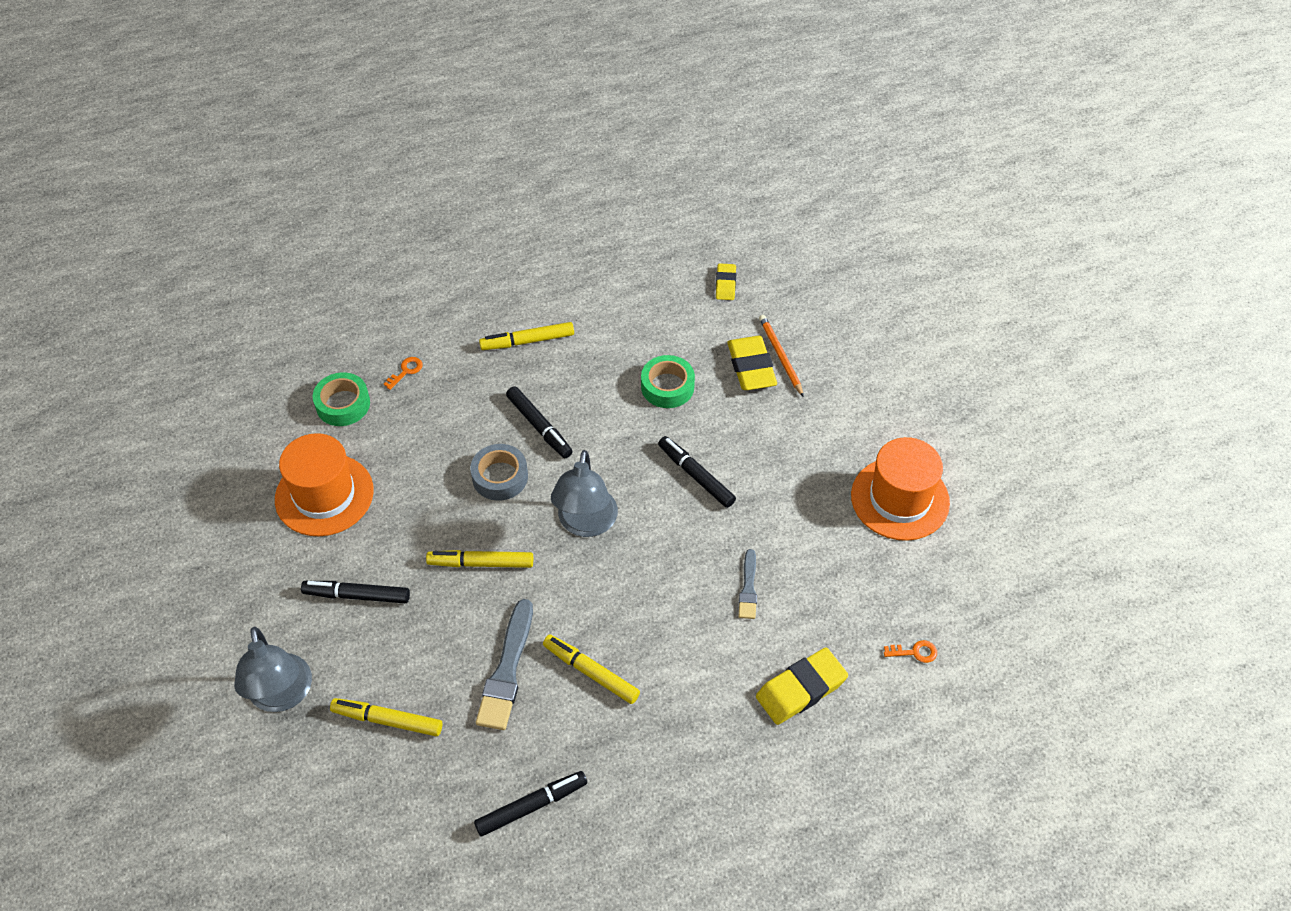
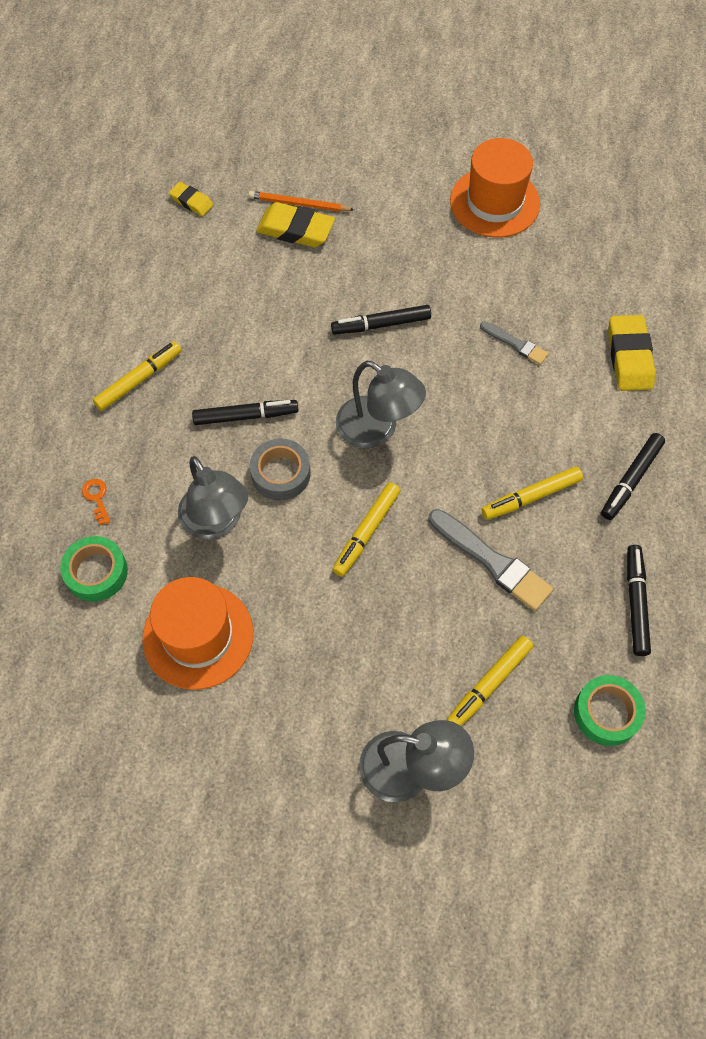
camera: 60 degrees left, 10 degrees up
black marker [301,581,410,603] -> black marker moved to [601,433,665,520]
yellow marker [479,322,574,350] -> yellow marker turned 150 degrees counterclockwise [93,341,182,411]
green tape [641,355,695,408] -> green tape moved to [574,675,646,746]
orange key [884,640,937,663] -> none
none -> grey lamp [178,456,248,540]

